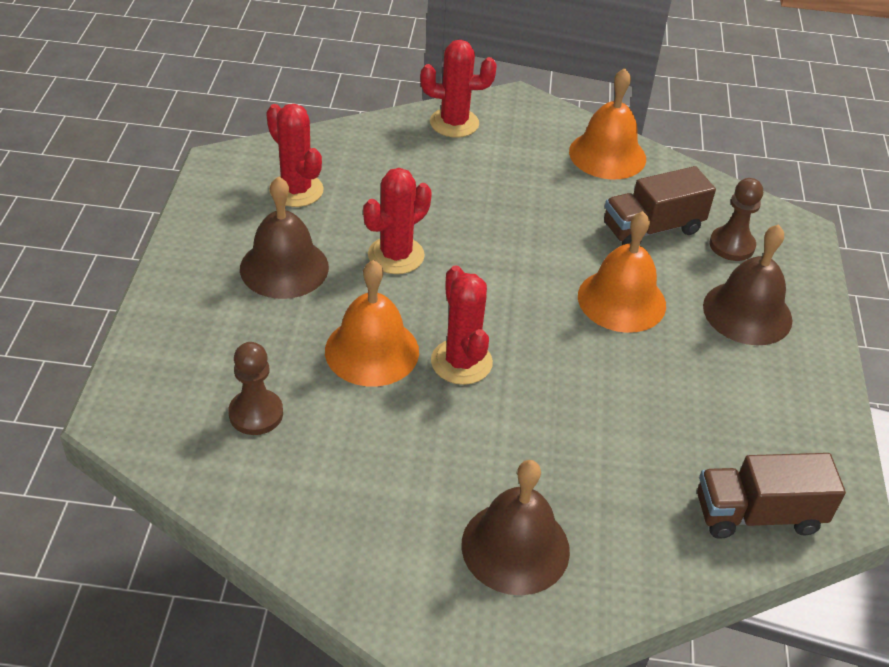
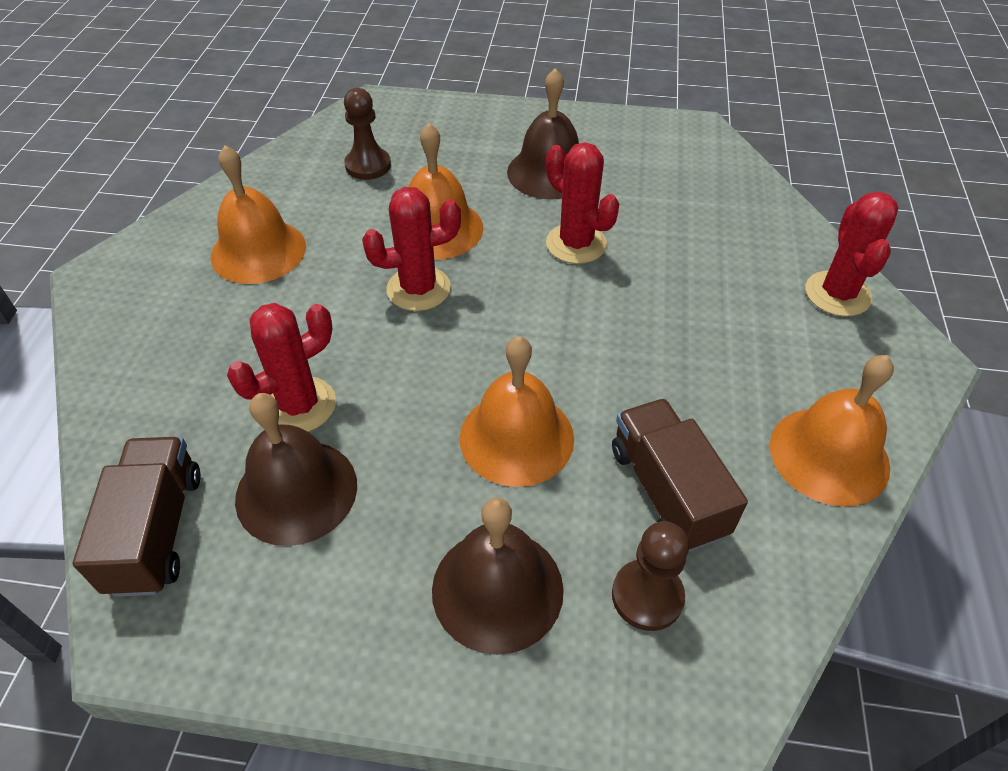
camera: 95 degrees right, 5 degrees up
red cactus [266,104,323,207] -> red cactus moved to [227,303,336,432]
brown bell [461,460,570,595] -> brown bell moved to [235,393,357,546]
none -> orange bell [211,145,306,284]

